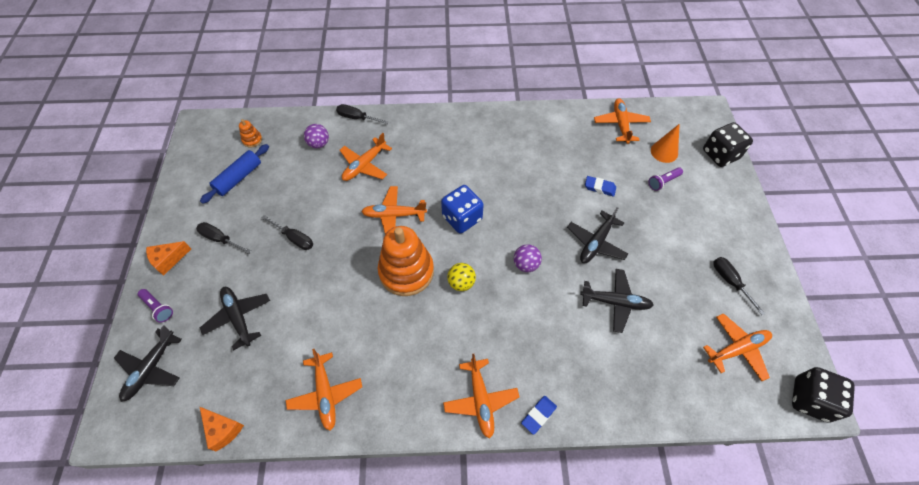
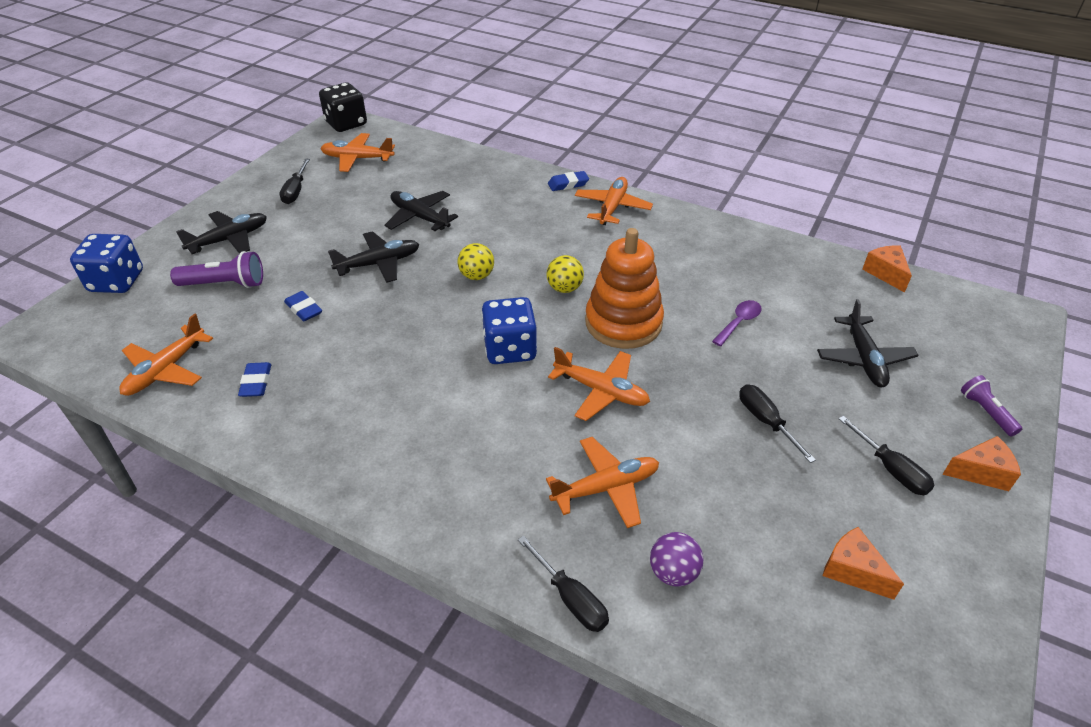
camera: 150 degrees left, 15 degrees down
black plane [114,325,182,402] -> black plane moved to [176,211,267,254]
blue rolling pin [200,144,269,204] -> orange cheese [822,527,904,600]
orange stacking toy [239,119,262,148] -> none
orange plane [286,349,362,431] -> none
purple ball [514,244,542,272] -> yellow ball [458,243,494,280]
purple flashlight [648,167,683,191] -> purple flashlight [170,251,263,288], size x1.55
orange cone [651,124,679,163] -> none
black dice [703,122,753,167] -> blue dice [70,234,143,293]
none -> blue eraser [238,362,271,397]
none -> purple spoon [712,300,762,346]

